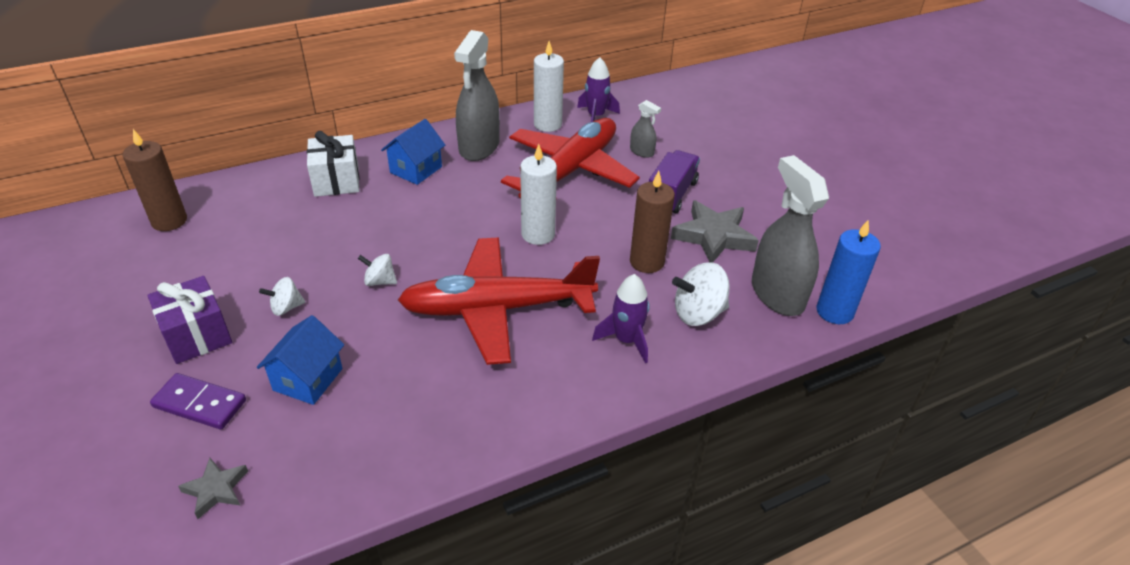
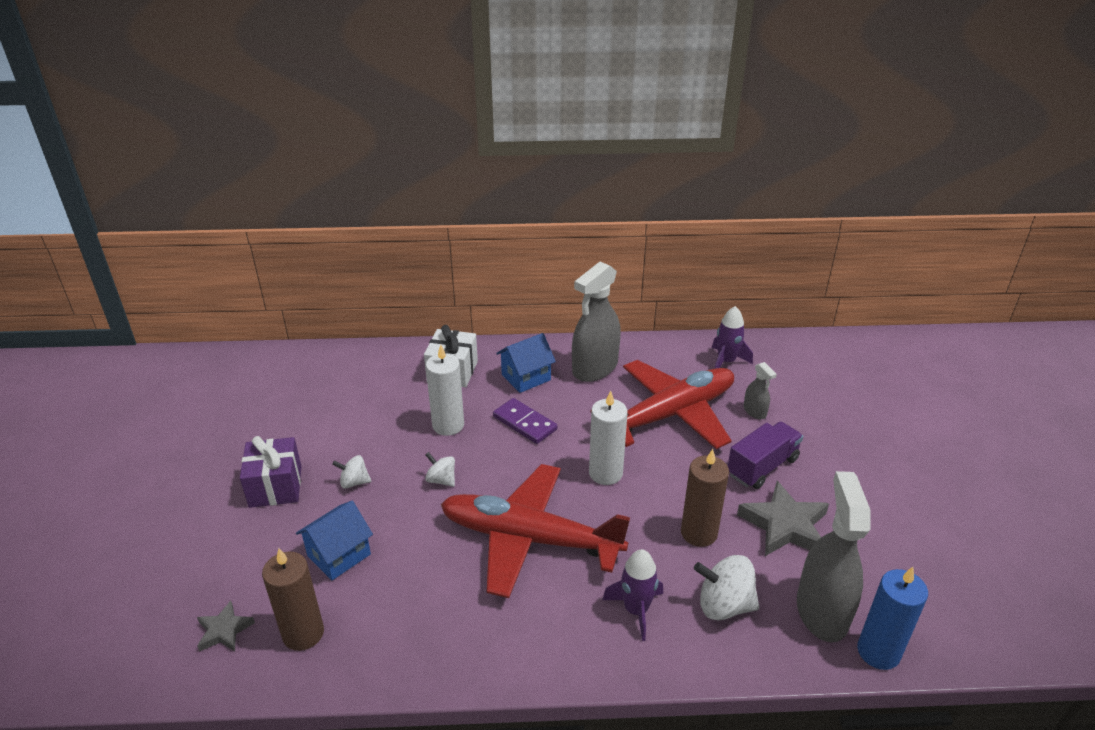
camera: 25 degrees right, 5 degrees down
brown candle [122,129,187,231] -> brown candle moved to [262,548,324,651]
purple domino [150,373,246,429] -> purple domino moved to [493,398,557,444]
white candle [534,41,564,132] -> white candle moved to [426,345,464,436]

